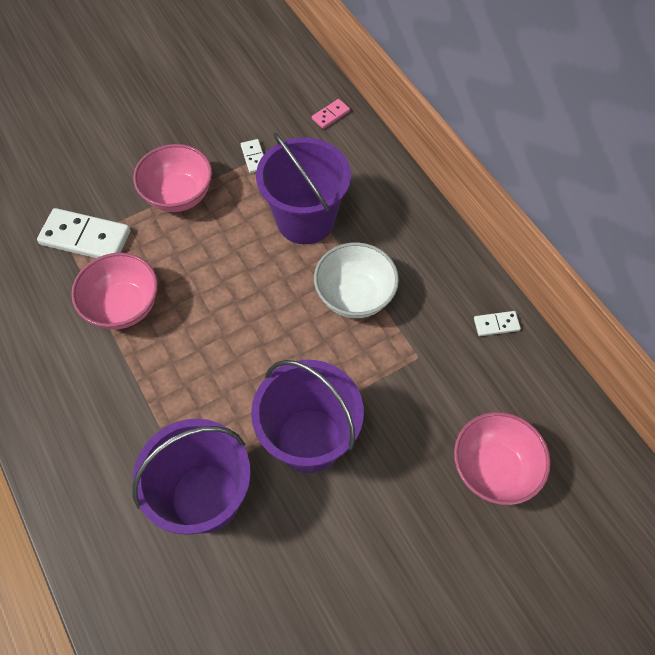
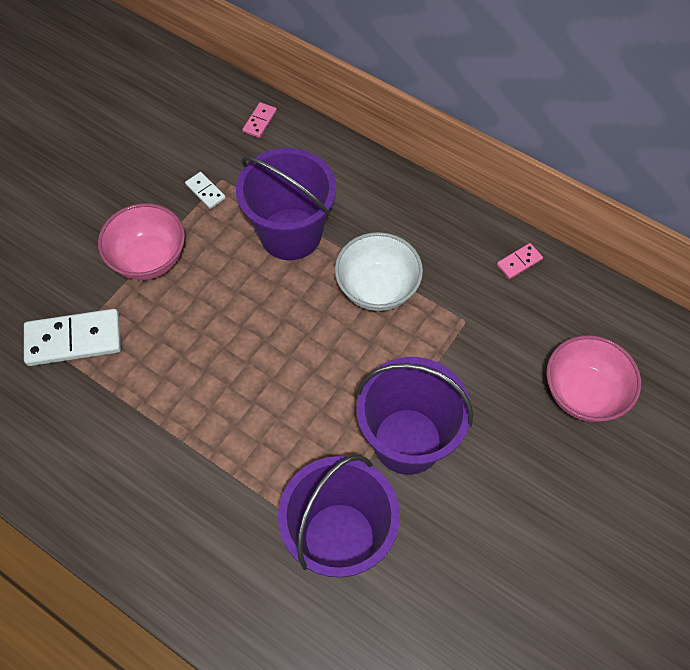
camera: 25 degrees left, 0 degrees up
pink bowl [71,253,158,330] -> none
white domino [474,311,521,336] -> pink domino [497,243,543,279]

